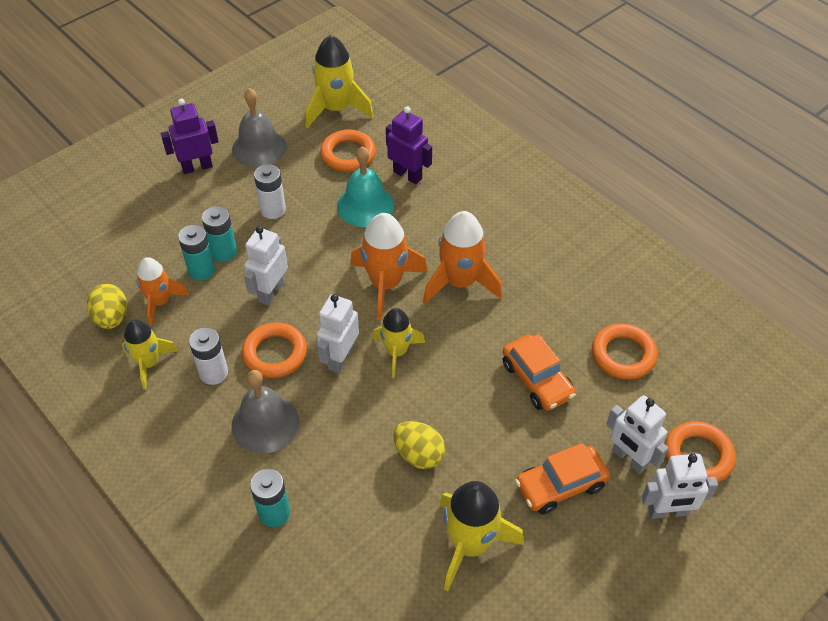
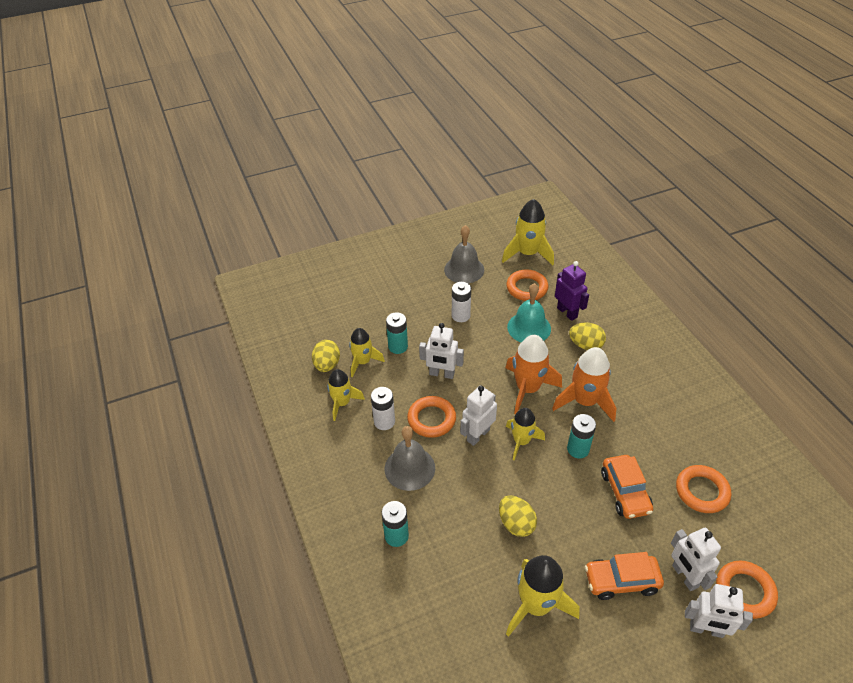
camera: 20 degrees right, 5 degrees down
orange rocket [136,257,190,326] -> yellow rocket [349,328,385,377]
purple robot [161,99,219,174] -> none
turquoise battery [202,206,237,262] -> turquoise battery moved to [567,414,596,459]
white robot [244,226,288,306] -> white robot turned 120 degrees counterclockwise [419,323,464,379]
none -> yellow egg [569,322,606,350]

